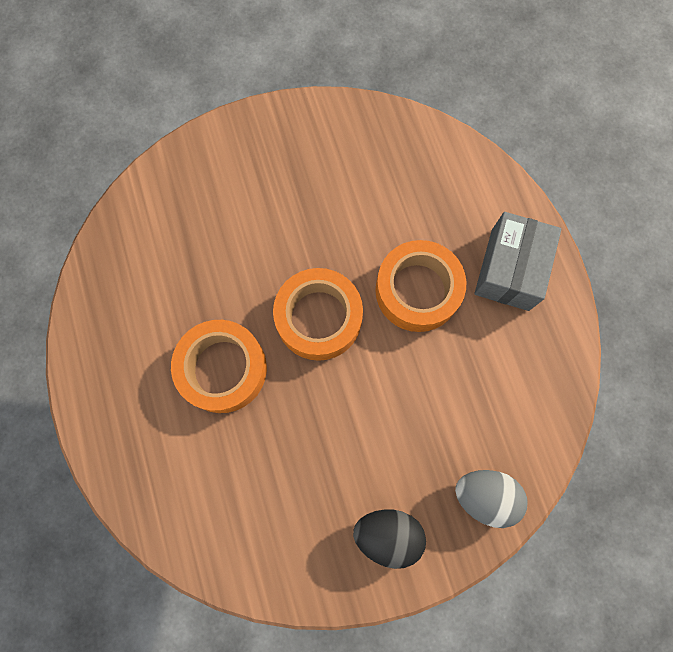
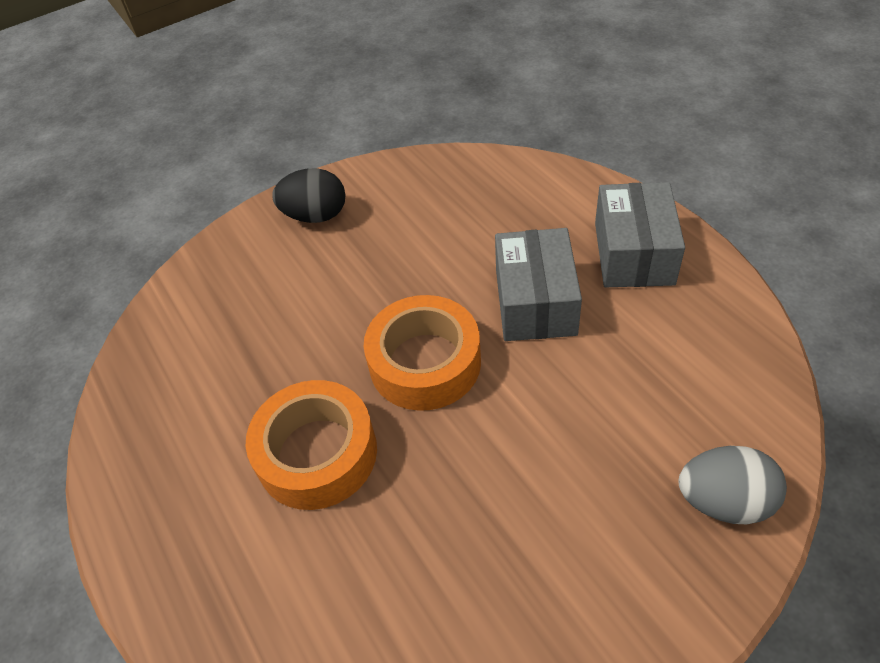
camera: 10 degrees left, 25 degrees down
black egg [353,509,426,569] -> black egg moved to [272,168,345,223]
orange tape [375,240,466,332] -> grey box [495,228,582,341]

